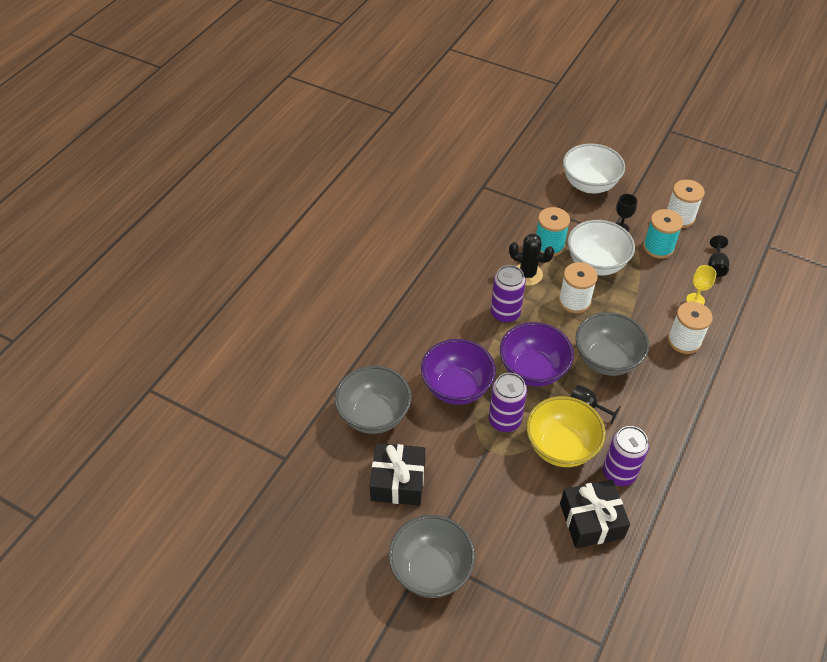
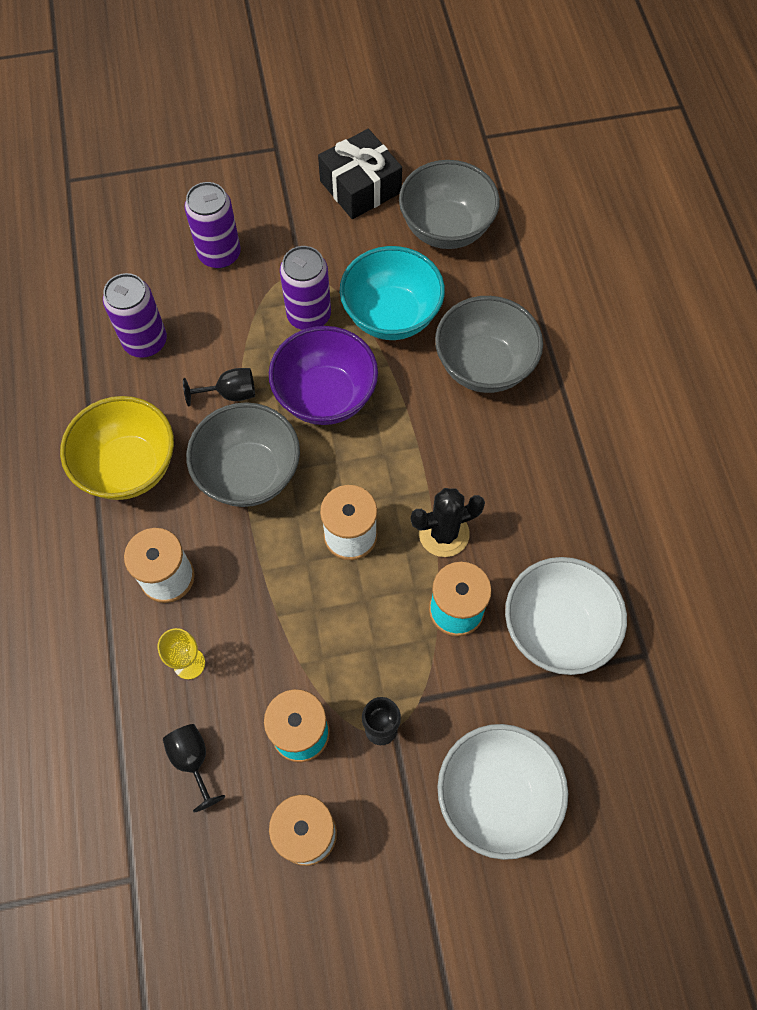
camera: 140 degrees right, 15 degrees up
grey bowl [389,515,475,598] -> grey bowl moved to [435,296,543,393]
purple bowl [421,339,496,405] -> turquoise bowl [340,246,445,340]
purple can [491,265,526,323] -> purple can moved to [185,182,241,268]
yellow bowl [526,396,606,467] -> yellow bowl moved to [60,396,174,500]
black gift [560,479,630,548] -> none
white bowl [567,220,635,275] -> white bowl moved to [505,557,627,675]

